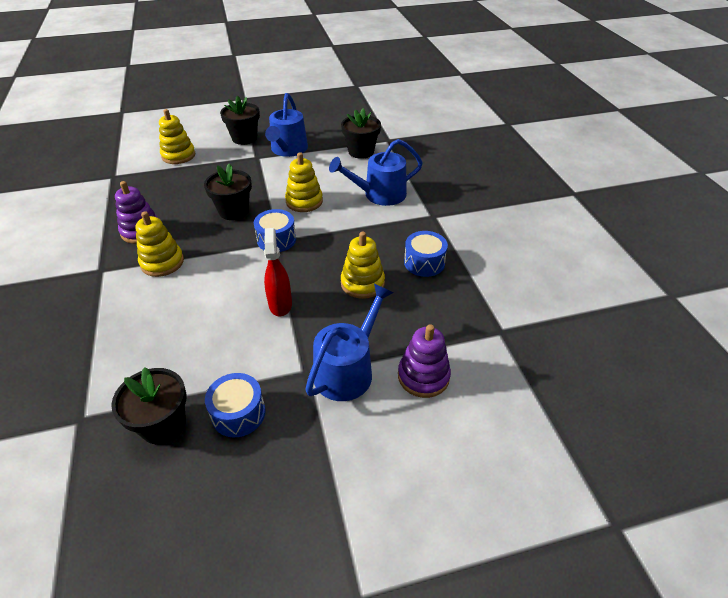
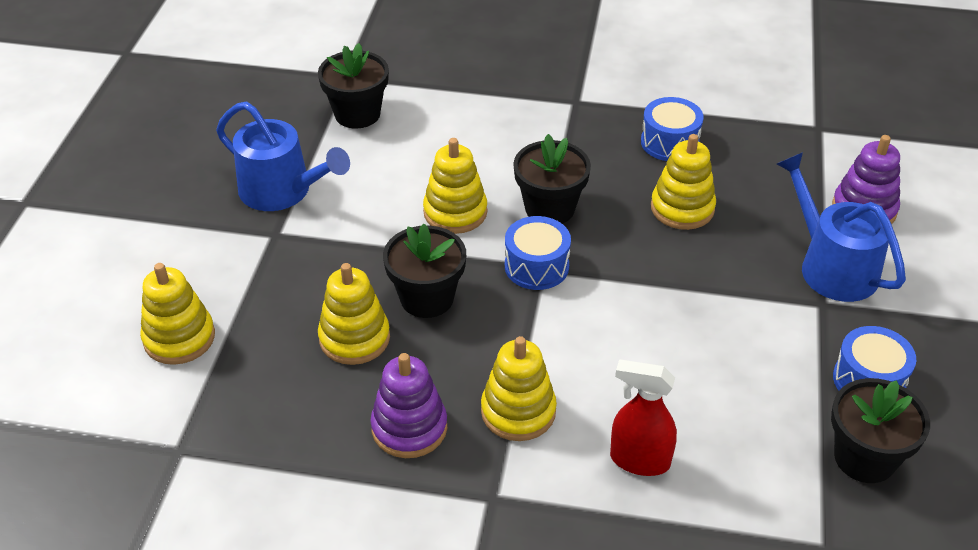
camera: 65 degrees left, 0 degrees up
black flower pot [220,95,260,145] -> black flower pot moved to [513,134,591,224]
red spray bottle [264,228,292,316] -> red spray bottle moved to [610,359,677,476]
blue watering can [329,139,423,206] -> none
none -> yellow stacking toy [318,263,390,365]

